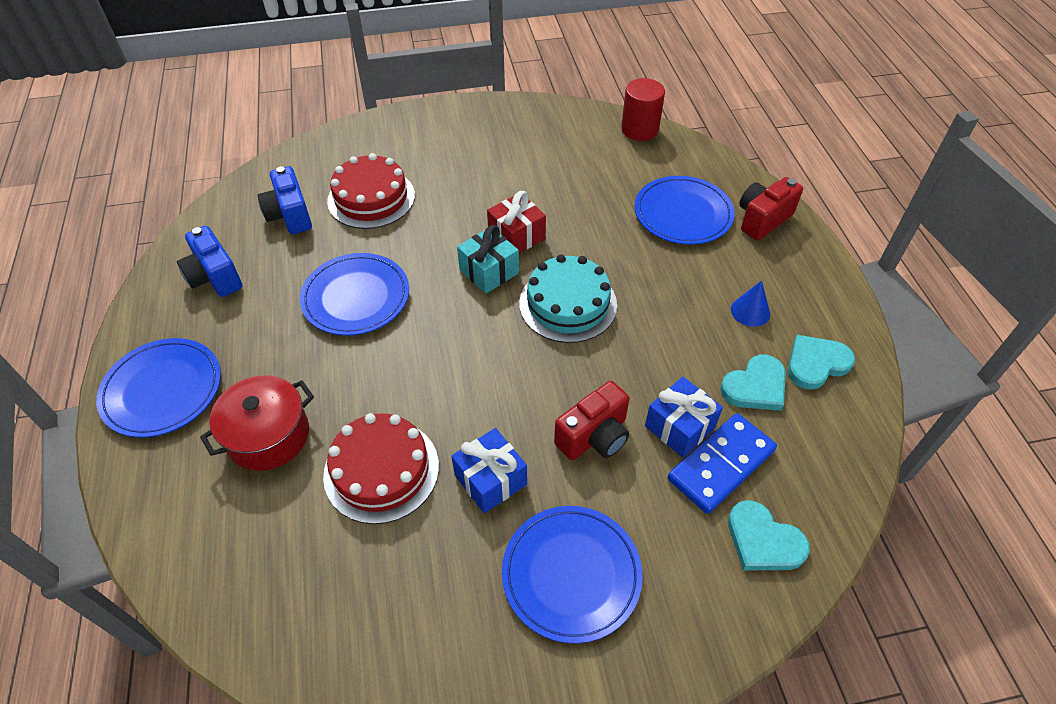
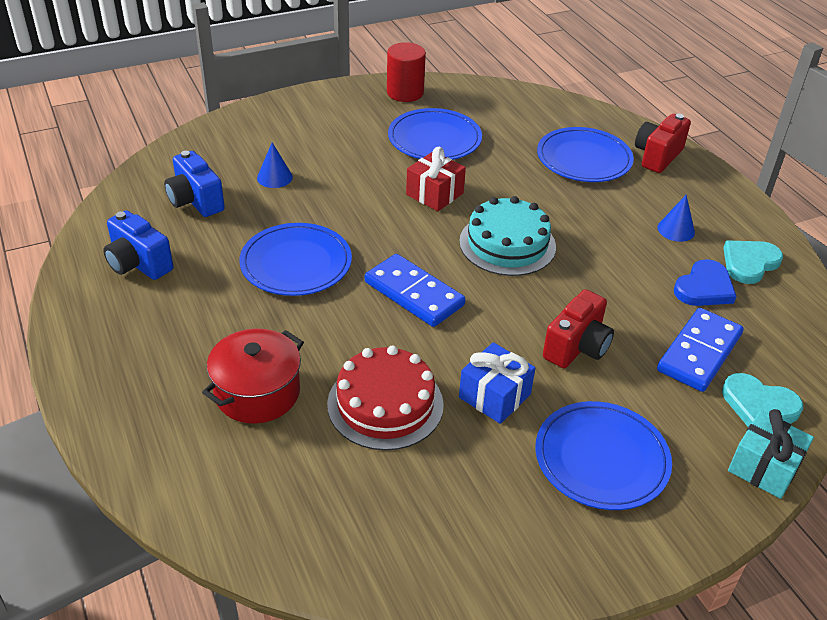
camera: 15 degrees left, 10 degrees down
blue plate [96,338,221,438] -> blue plate moved to [388,108,482,160]
red cake [327,153,415,229] -> blue cone [257,142,293,188]
turquoise gift [457,225,519,294] -> turquoise gift moved to [728,409,814,499]
red cylinder [621,78,665,141] -> red cylinder moved to [387,42,426,102]
blue gift [645,377,723,458] -> none
turquoise heart [720,355,786,411] -> blue heart [674,259,737,306]
none -> blue domino [365,254,465,327]

